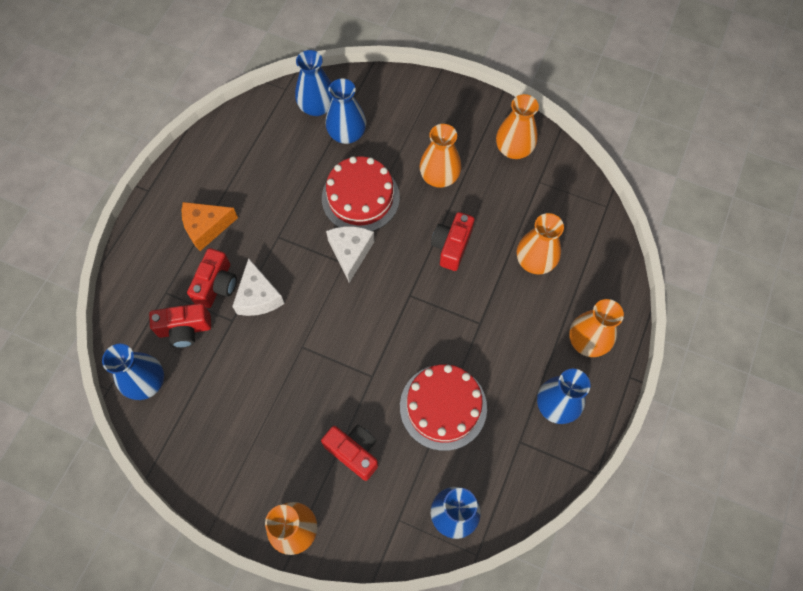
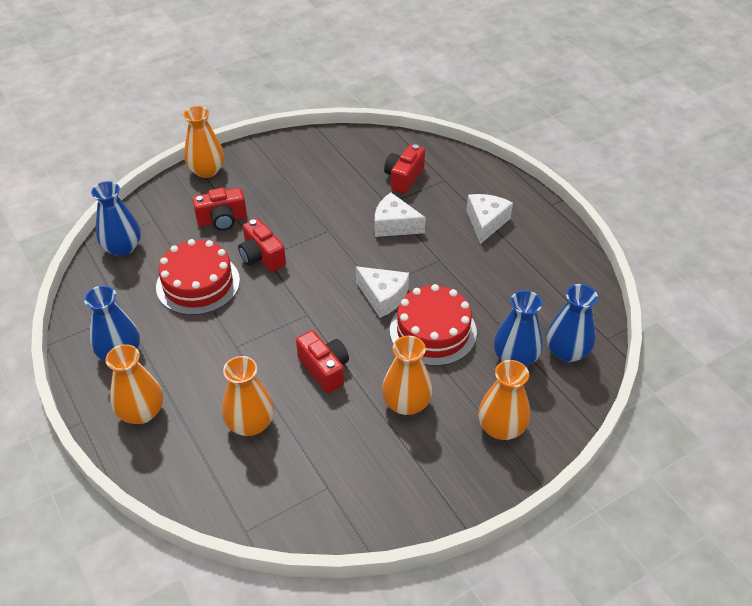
camera: 125 degrees right, 20 degrees down
blue vase [102,344,164,400] -> none
orange cheese [182,202,238,251] -> white cheese [466,194,513,244]
red camera [187,248,237,308] -> red camera moved to [238,218,286,272]
orange vase [496,94,539,159] -> orange vase moved to [478,360,530,440]

